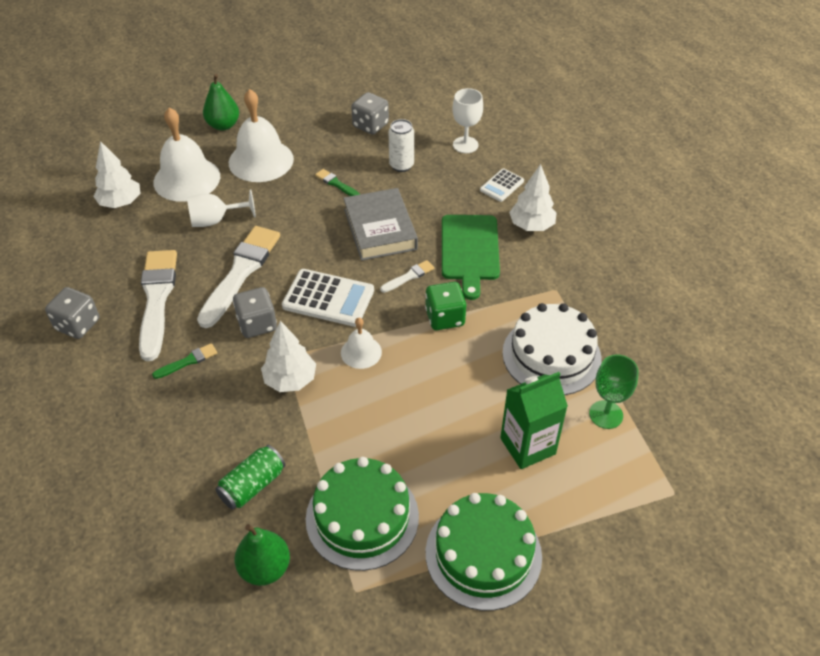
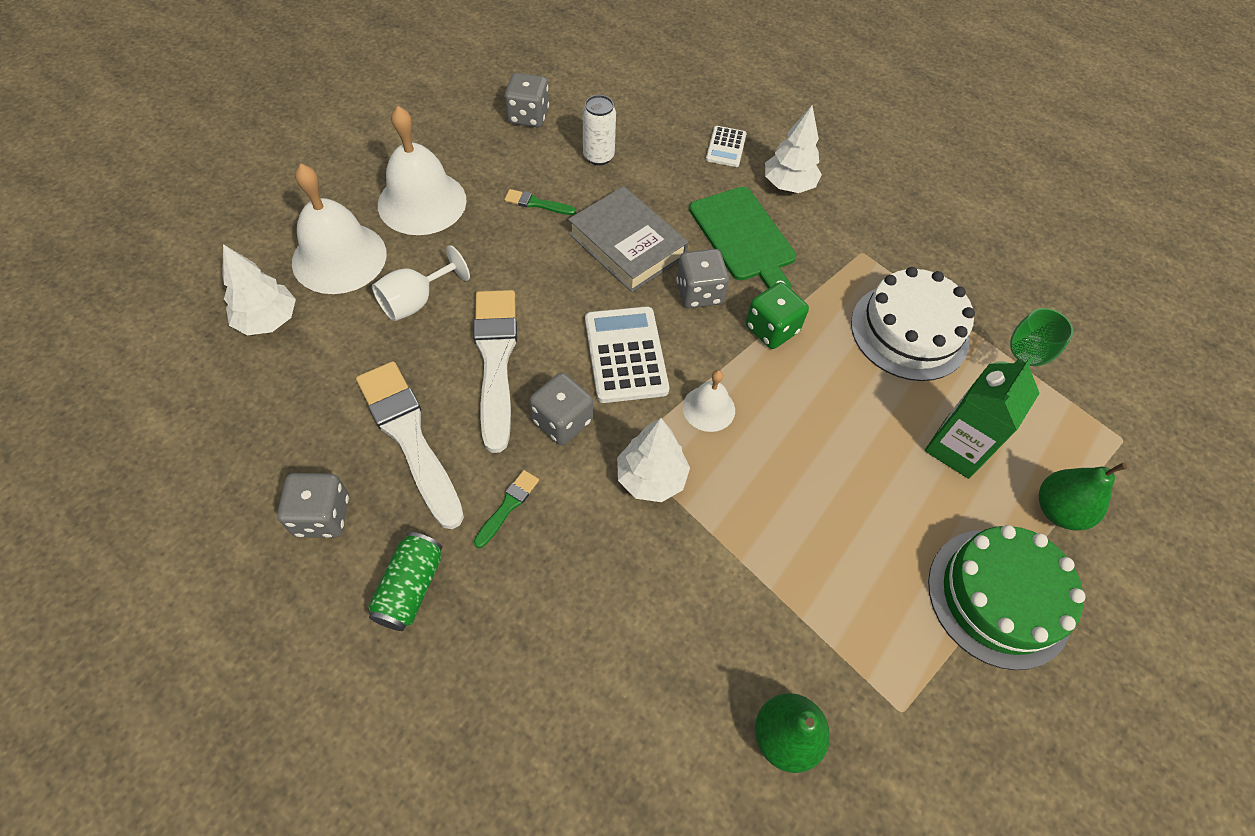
camera: 30 degrees left, 10 degrees up
green pear [203,74,239,131] -> green pear moved to [1039,462,1127,531]
green can [215,445,285,510] -> green can moved to [368,532,442,631]
white calculator [282,269,374,327] -> white calculator turned 90 degrees counterclockwise [585,306,669,403]
green cake [306,457,419,571] -> none
white brush [380,260,435,293] -> grey dice [676,249,729,308]
white goblet [453,88,483,153] -> none

